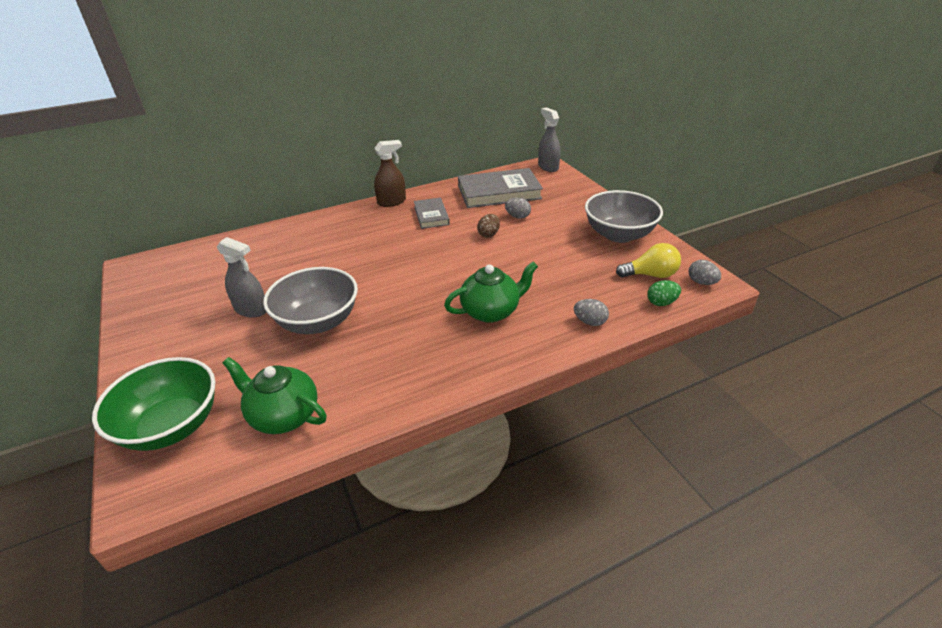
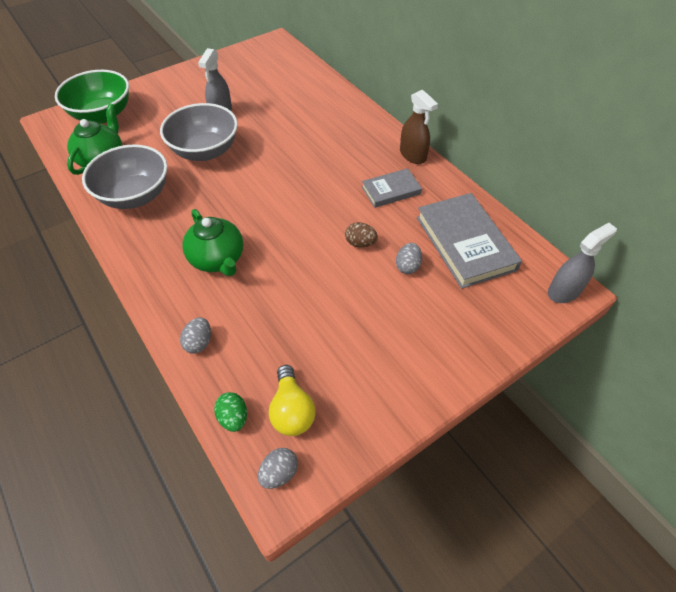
camera: 80 degrees right, 15 degrees up
grey bowl [585,190,663,243] -> grey bowl moved to [82,144,167,209]

